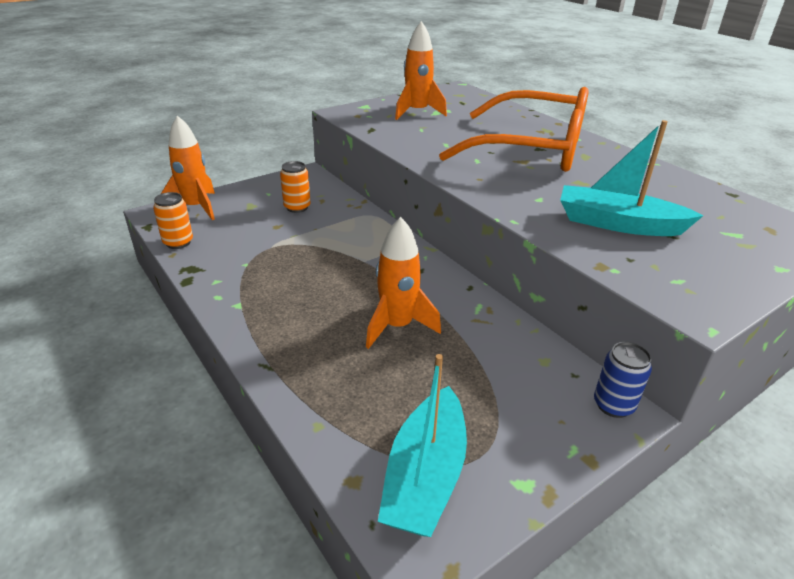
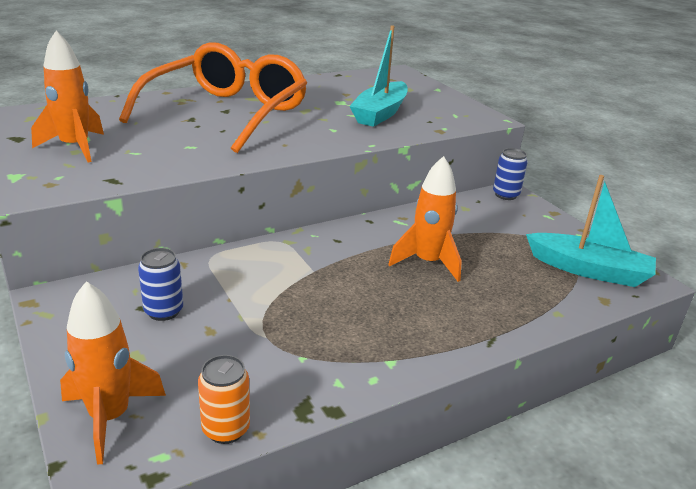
camera: 85 degrees left, 5 degrees down
orange can [280,161,311,213] -> blue can [138,248,183,321]

